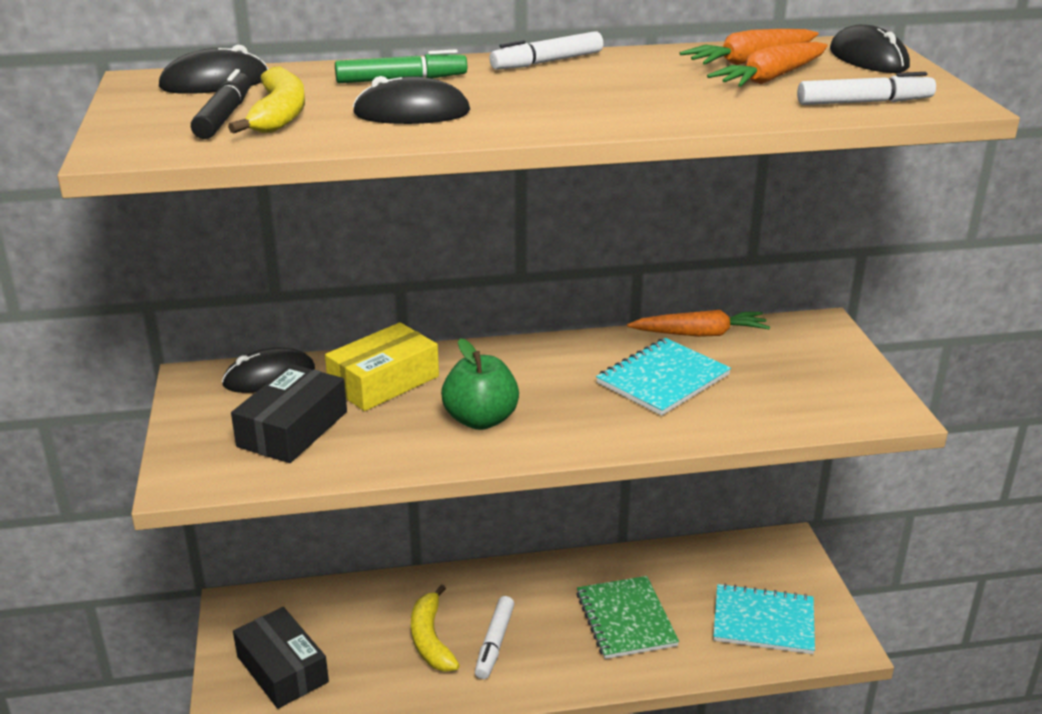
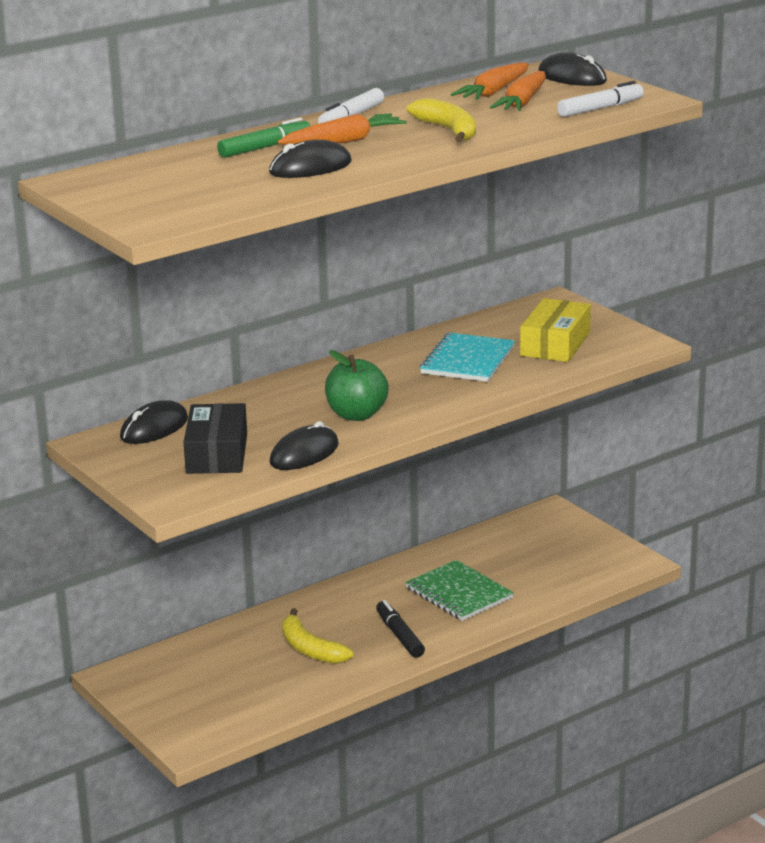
camera: 25 degrees left, 5 degrees down
black mouse [159,45,268,94] -> black mouse moved to [269,421,339,470]
black marker [191,69,251,139] -> black marker moved to [376,600,425,658]
yellow banana [228,66,305,133] -> yellow banana moved to [407,98,476,142]
black box [233,607,329,709] -> none
yellow box [325,322,439,411] -> yellow box moved to [520,298,591,362]
white marker [475,596,514,679] -> none
orange carrot [627,310,770,337] -> orange carrot moved to [278,114,407,145]
turquoise notebook [713,583,815,654] -> none

